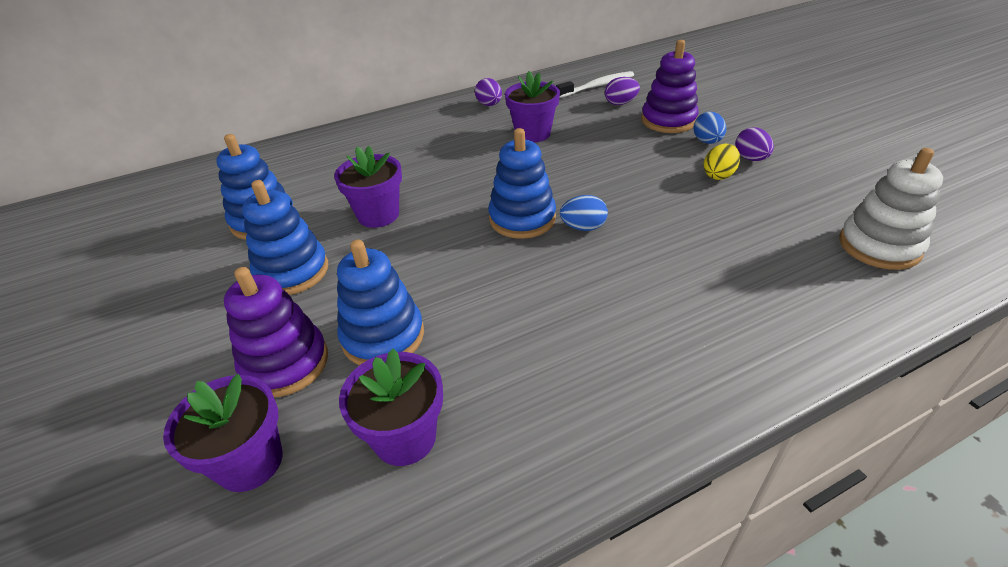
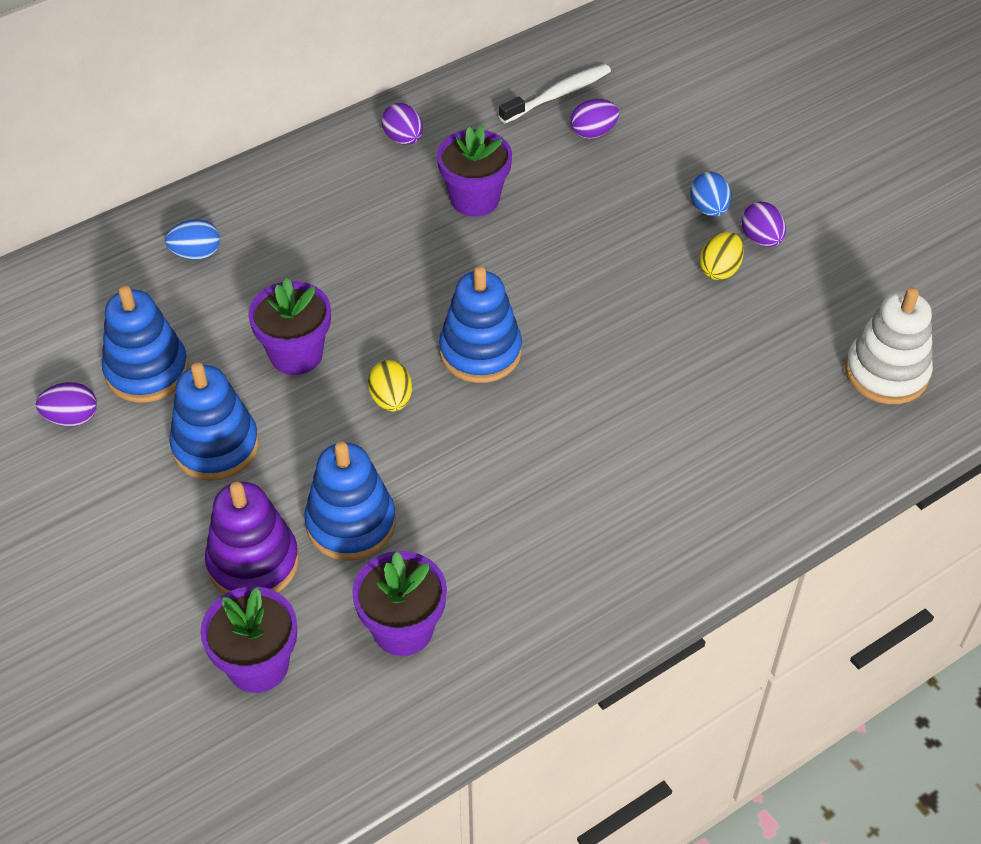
camera: 10 degrees left, 10 degrees up
blue egg [560,195,608,231] -> blue egg moved to [165,219,220,260]
purple stacking toy [641,40,699,133] -> none
none -> purple egg [36,382,97,426]
none -> yellow egg [368,360,412,411]

